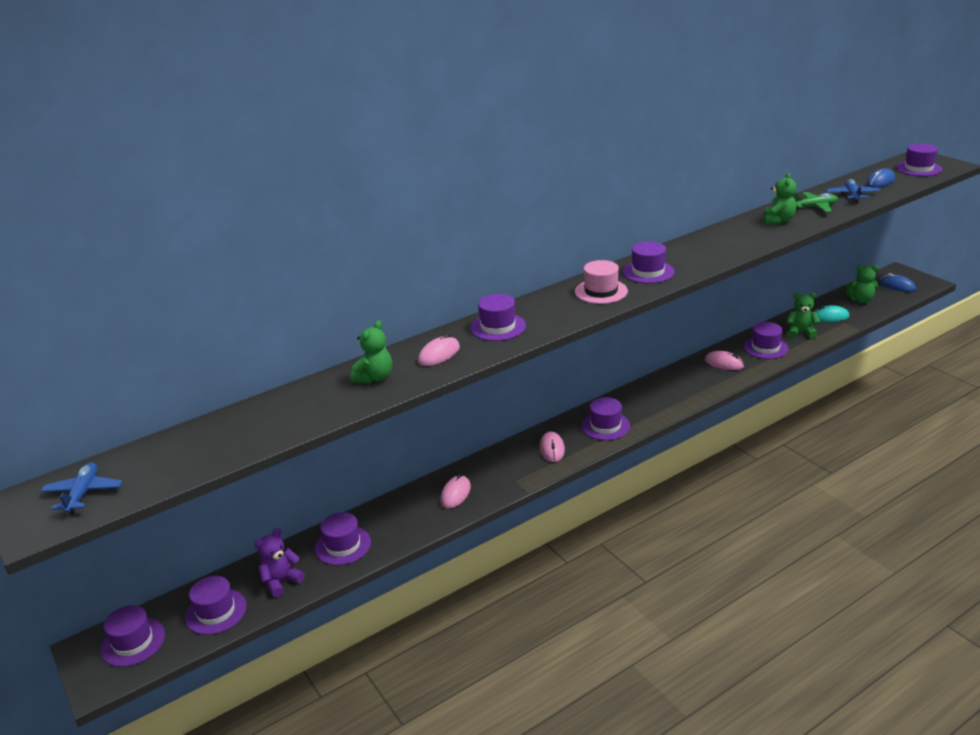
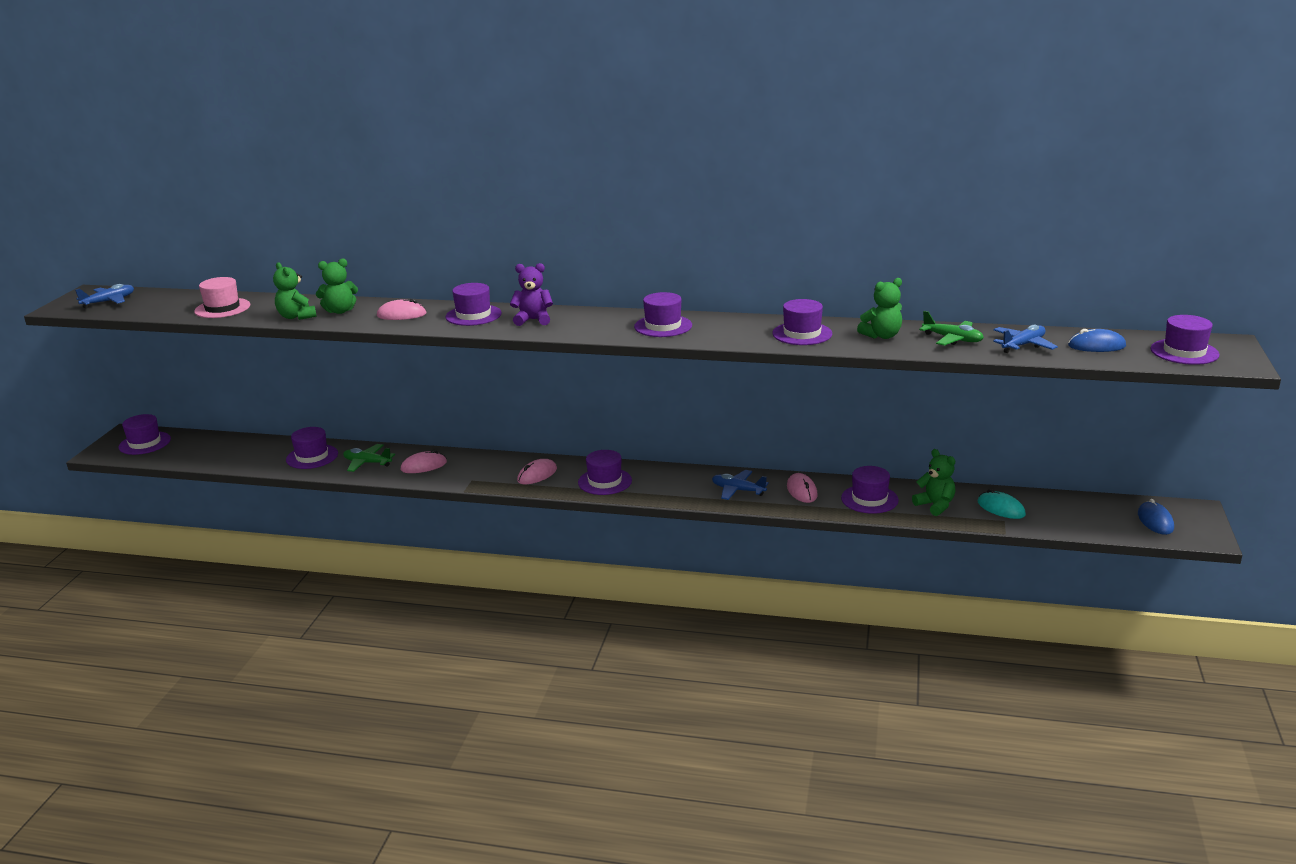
camera: 45 degrees right, 5 degrees down
purple hat [185,576,247,635] -> purple hat moved to [772,299,832,345]
purple teddy bear [254,528,305,597] -> purple teddy bear moved to [510,263,553,326]
pink hat [575,260,628,304] -> pink hat moved to [194,277,250,318]
green teddy bear [846,265,879,303] -> green teddy bear moved to [273,262,316,320]
none -> green plane [343,444,395,472]
none -> blue plane [712,470,769,500]

